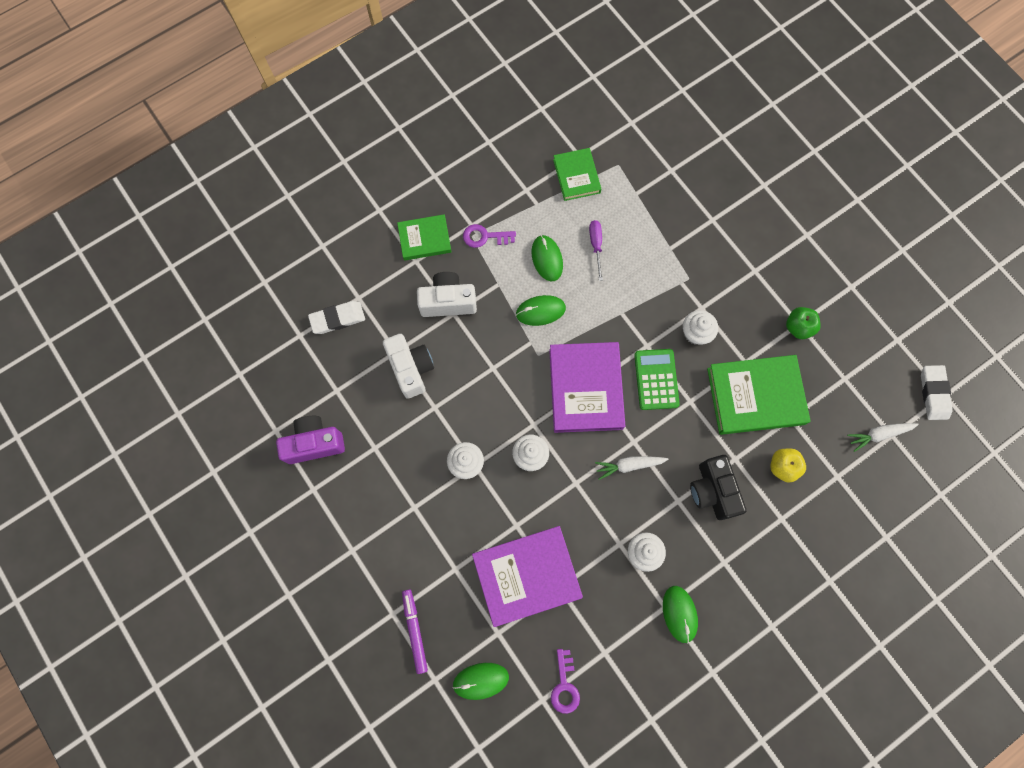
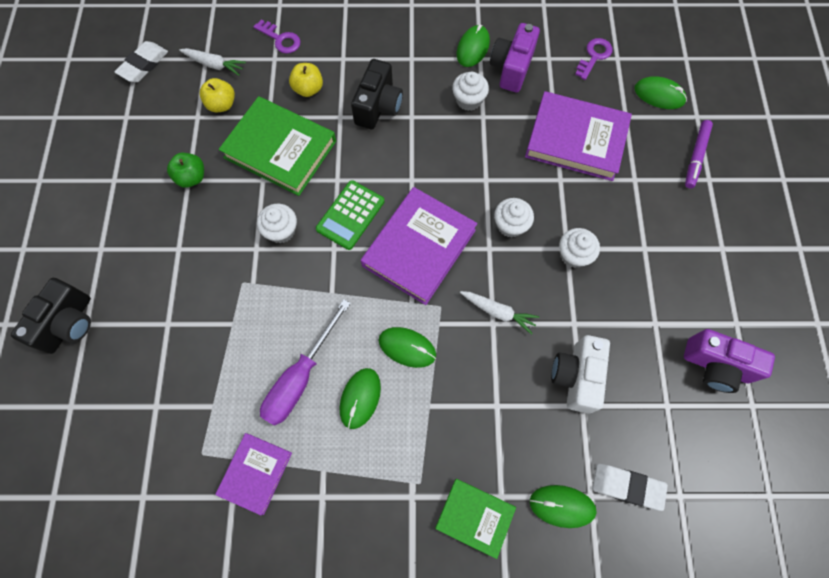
camera: 145 degrees left, 5 degrees down
white camera [417,272,477,317] -> none
purple key [463,224,516,248] -> purple key moved to [253,20,301,54]
green book [553,148,601,201] -> purple book [215,433,292,515]
purple screwdriver [589,220,603,281] -> purple screwdriver [260,299,351,426], size x1.79
white carrot [595,456,669,480] -> white carrot moved to [460,291,539,335]
none -> black camera [11,278,91,354]
none -> yellow apple [199,78,235,112]
none -> purple camera [490,23,540,92]
none -> green mouse [529,485,597,528]

